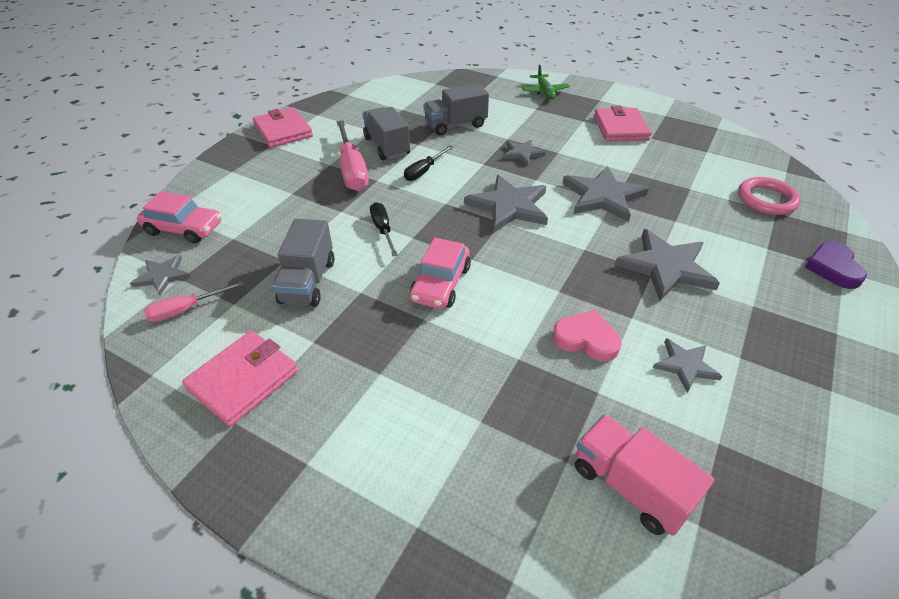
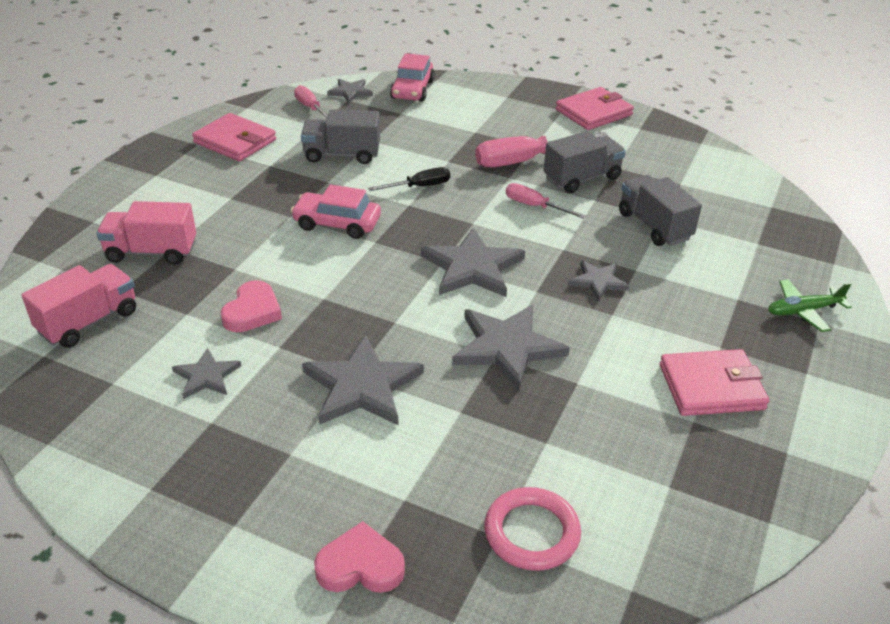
camera: 85 degrees right, 5 degrees down
black screwdriver [404,145,454,181] -> pink screwdriver [506,183,586,219]
purple heart [805,241,867,289] -> pink heart [314,521,405,593]
none -> pink truck [96,201,196,265]

